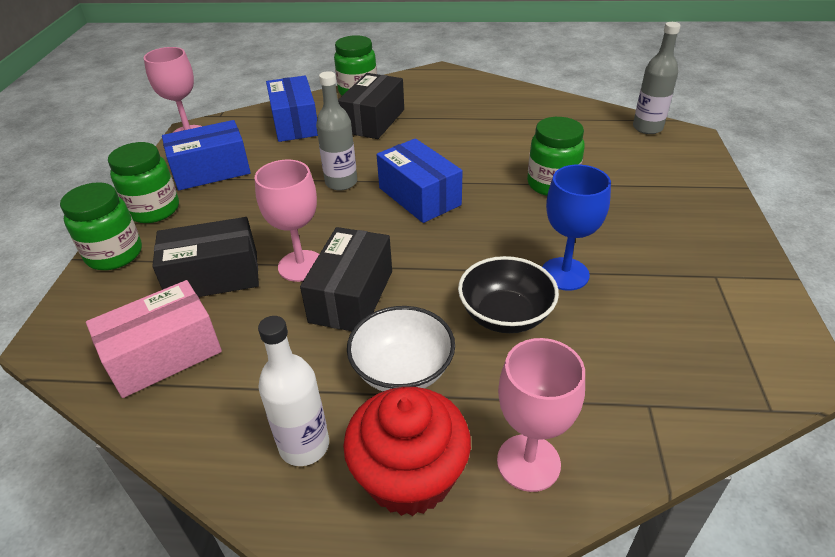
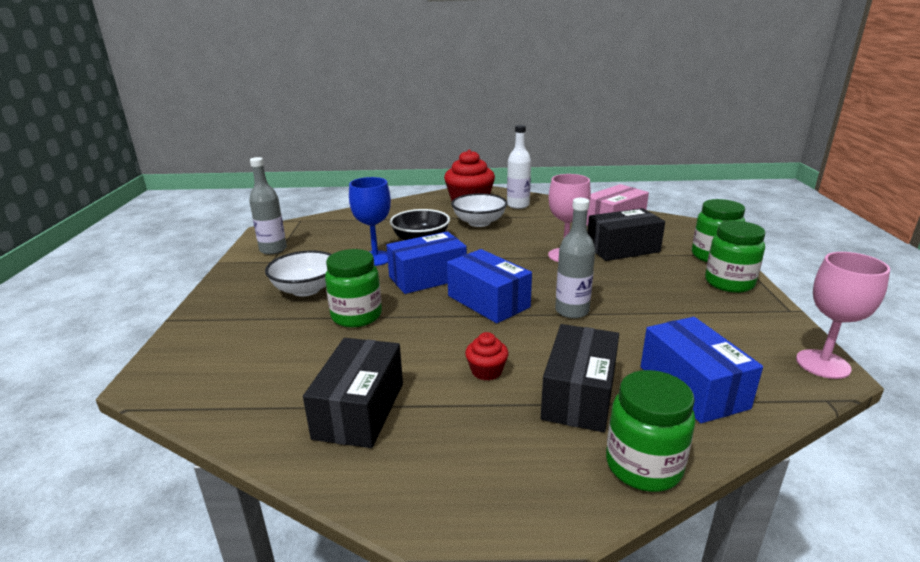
camera: 175 degrees right, 15 degrees down
blue box [162,120,251,190] -> blue box moved to [386,231,467,294]
black box [300,227,392,331] -> black box moved to [303,338,403,448]
pink goblet [497,338,585,492] -> none
grey bottle [633,22,681,134] -> grey bottle moved to [249,157,287,255]
none -> white bowl [265,251,332,297]
none -> red cupcake [465,332,508,381]

